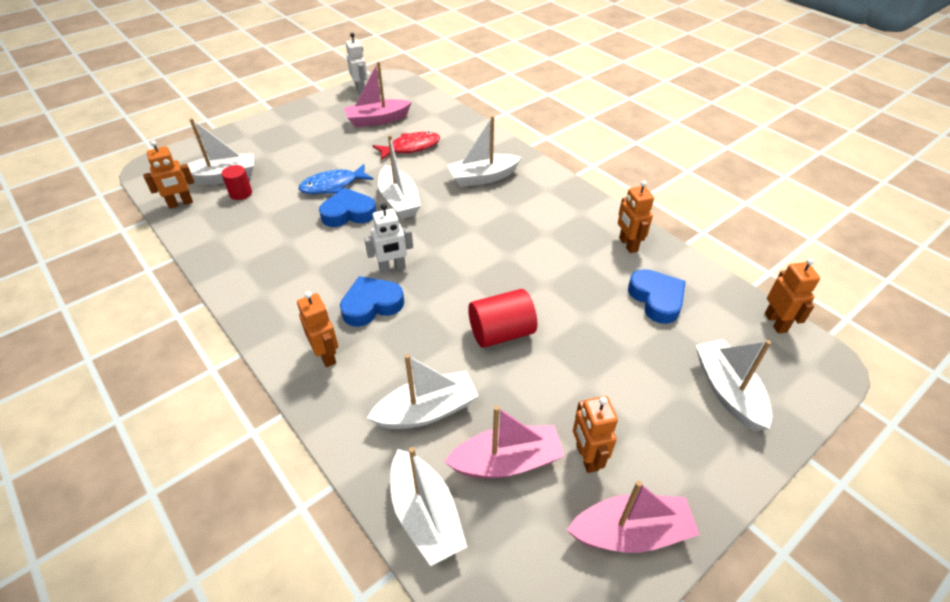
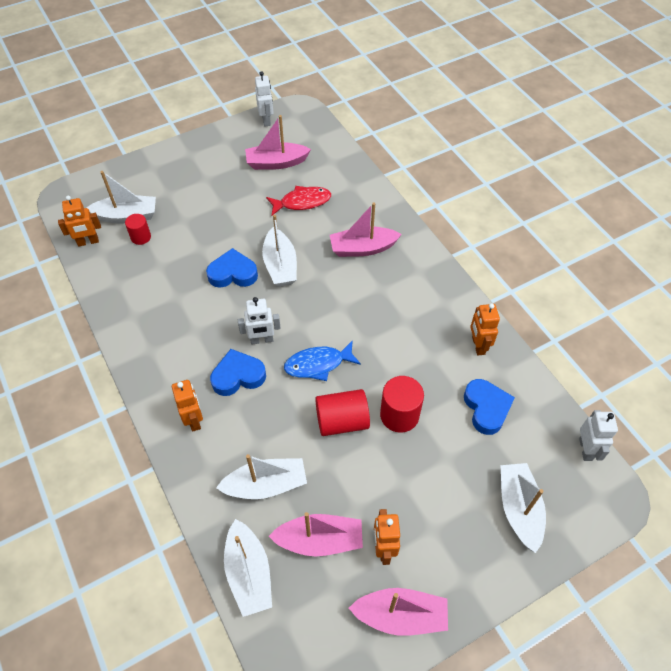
camera: 10 degrees right, 10 degrees up
blue fish [299,164,373,194] -> blue fish moved to [284,340,361,381]
white boat [447,116,521,187] -> pink boat [330,202,402,257]
orange robot [765,258,820,334] -> white robot [579,410,618,461]
none -> red cylinder [380,376,424,433]

